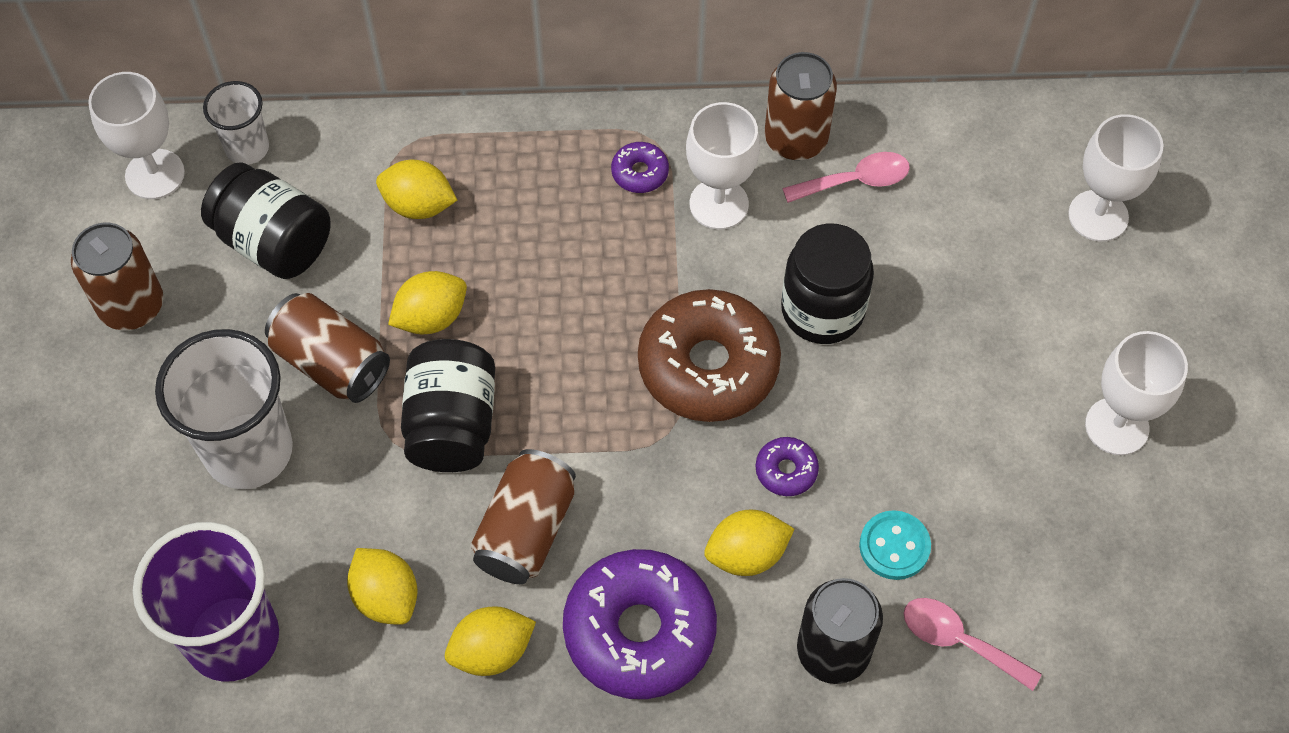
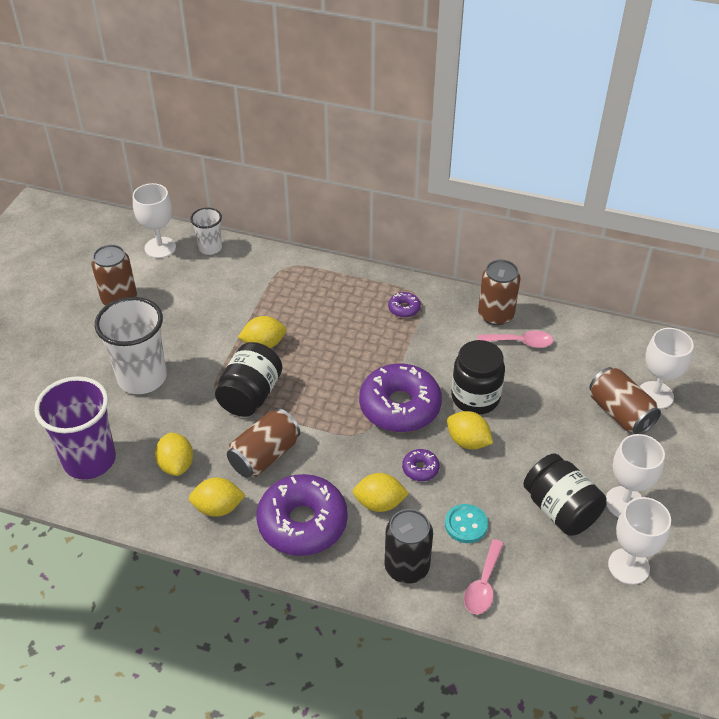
camera: 20 degrees right, 15 degrees down
black jar [201,162,330,279] -> black jar moved to [523,453,607,536]
brown can [265,293,390,403] -> brown can moved to [589,367,661,434]
yellow lemon [376,160,457,219] -> yellow lemon moved to [447,411,493,450]
brown donut [638,289,781,422] -> purple donut [359,363,442,432]
white goblet [686,102,760,230] -> white goblet moved to [608,497,671,585]
pink spoon [904,598,1042,691] -> pink spoon turned 120 degrees counterclockwise [464,539,504,614]

